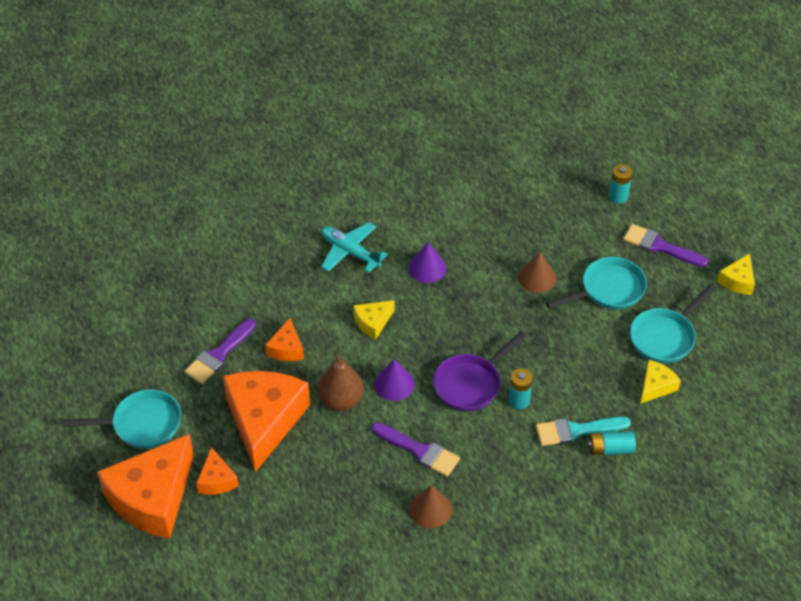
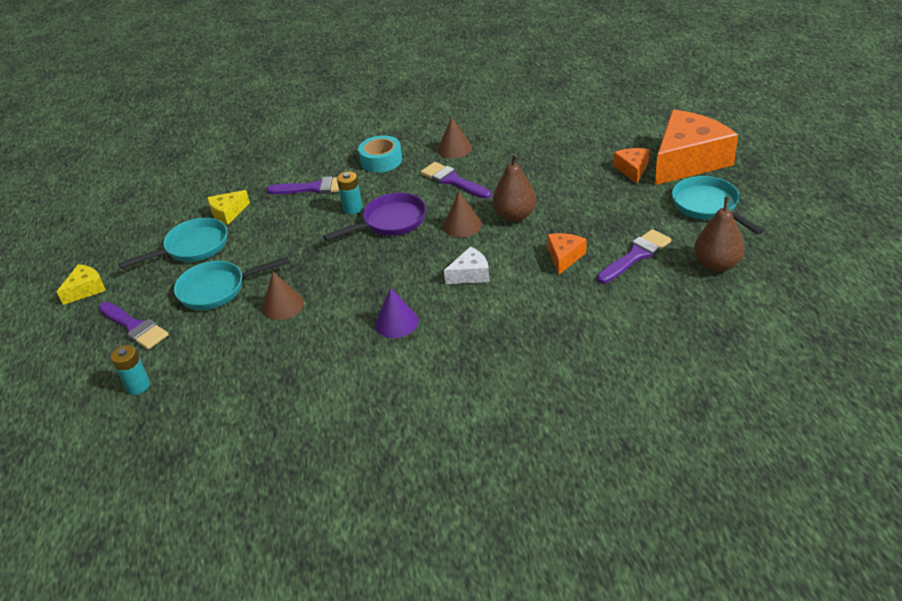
camera: 165 degrees left, 10 degrees down
turquoise pan [62,390,181,449] -> turquoise pan turned 60 degrees clockwise [672,176,764,235]
orange cheese [223,371,310,472] -> none
turquoise plane [321,222,388,273] -> none
yellow cheese [353,300,394,340] -> white cheese [444,246,490,284]
purple cone [374,359,415,401] -> brown cone [443,192,482,237]
turquoise brush [536,417,631,446] -> purple brush [267,176,339,194]
turquoise battery [587,431,636,455] -> none
none -> turquoise tape [358,135,402,173]
none -> brown pear [694,197,745,272]

